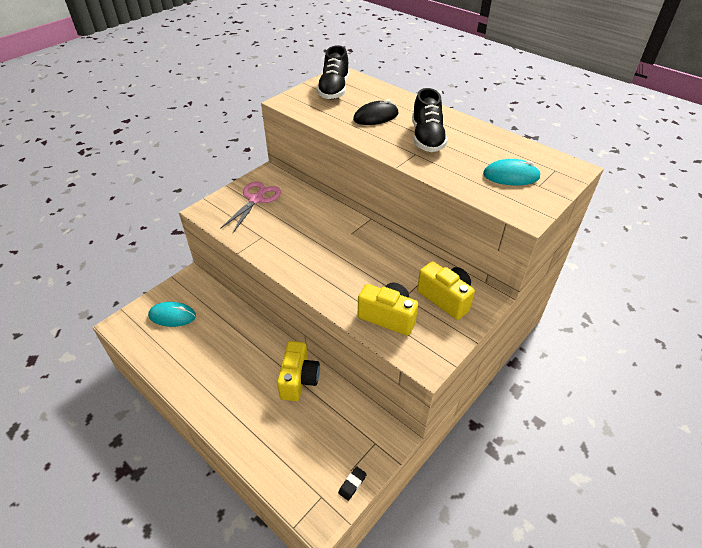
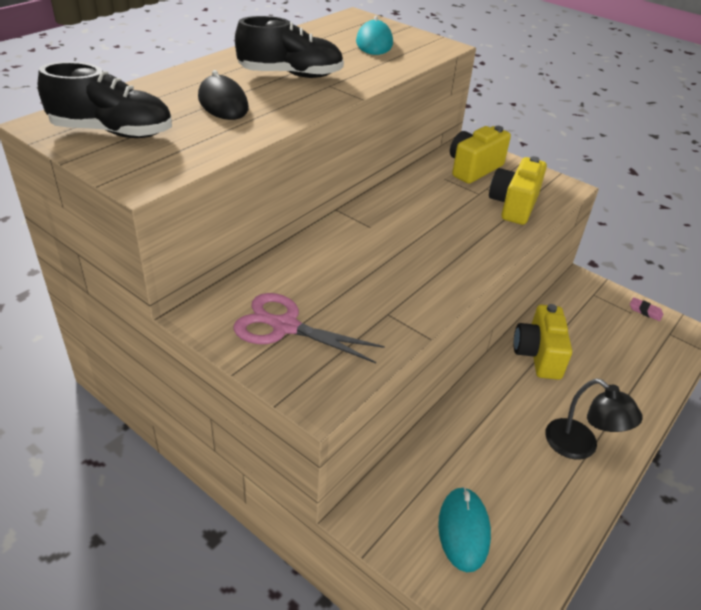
camera: 95 degrees left, 5 degrees down
yellow camera [277,341,320,401] -> yellow camera turned 90 degrees counterclockwise [514,304,572,380]
black eraser [338,466,367,501] -> pink eraser [630,297,663,321]
none -> black lamp [545,378,643,460]

